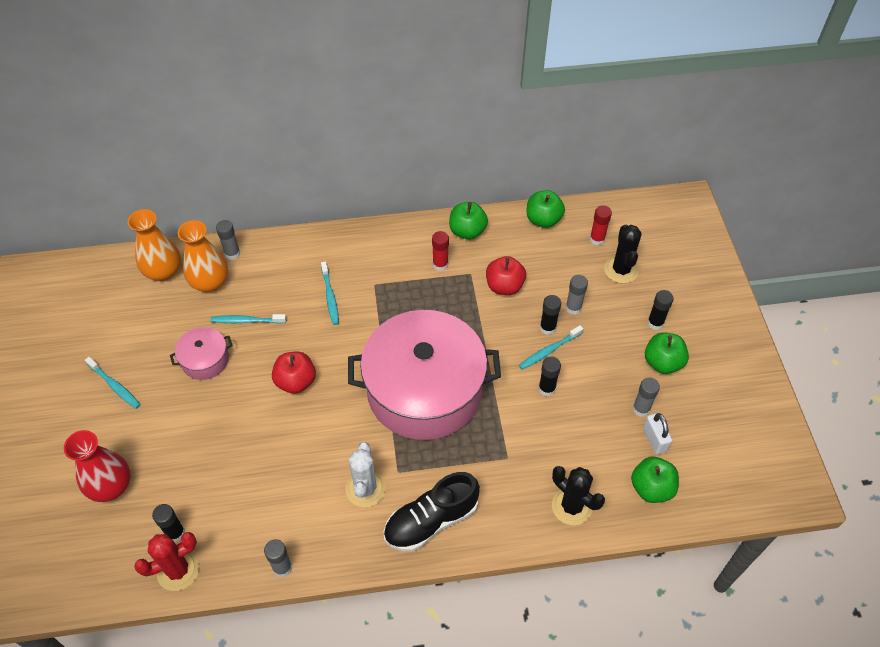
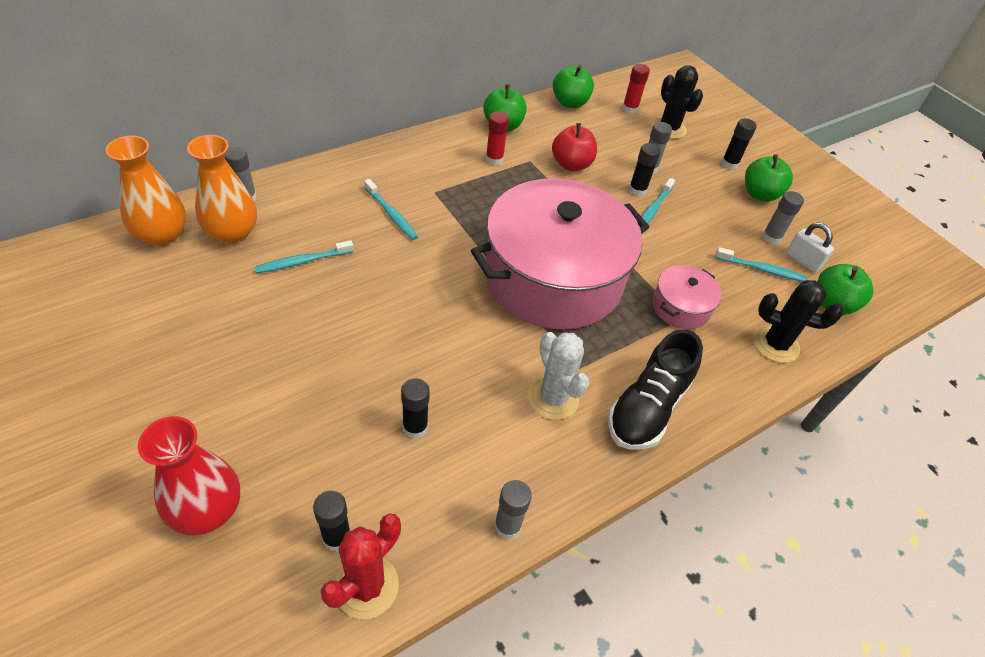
camera: 30 degrees left, 5 degrees down
turquoise toothbrush [85,357,141,409] -> turquoise toothbrush moved to [715,247,807,282]
pink pot [170,327,233,380] -> pink pot moved to [652,265,722,329]
red apple [272,352,316,394] -> none
black glue stick [538,357,561,396] -> black glue stick moved to [401,378,430,439]

